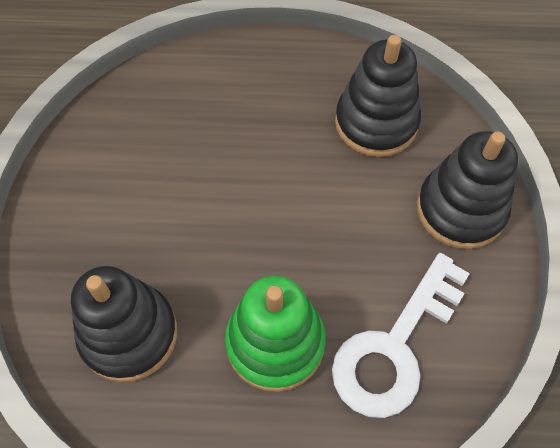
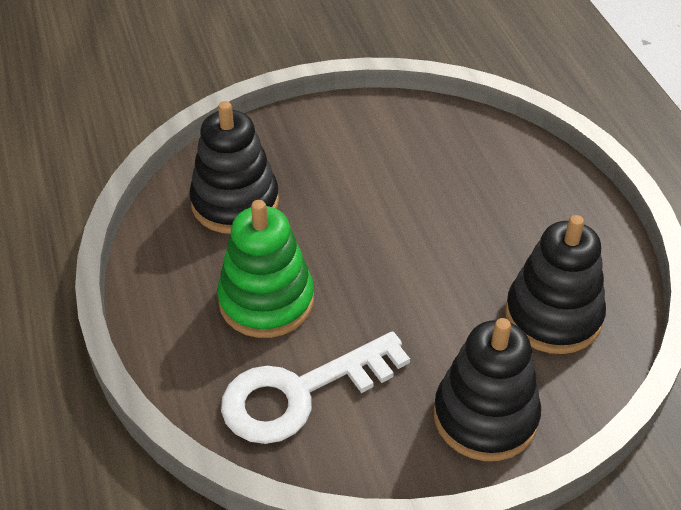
camera: 70 degrees right, 15 degrees down
white key [332,253,470,418] -> white key turned 45 degrees counterclockwise [221,331,410,444]

